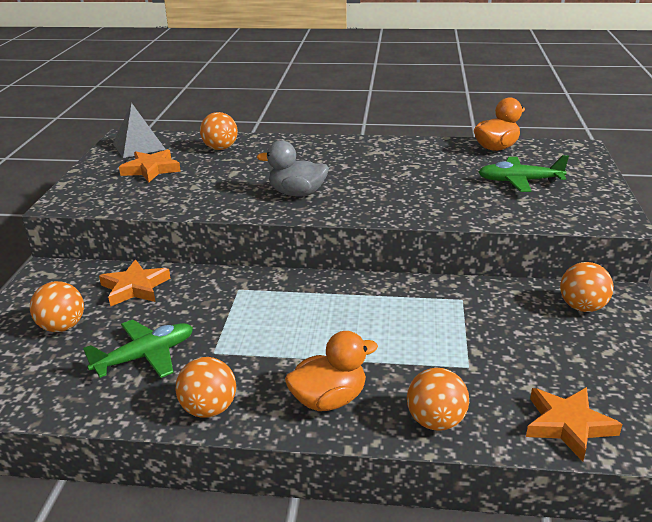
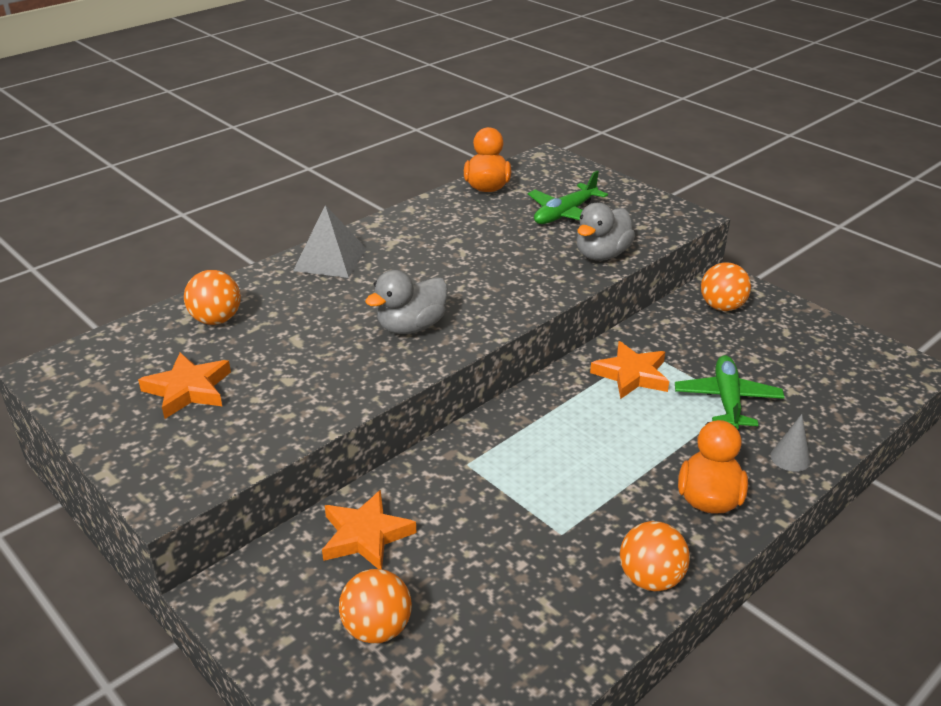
camera: 50 degrees left, 5 degrees up
green plane [83,320,193,378] -> green plane moved to [675,355,785,429]
grey pyramid [113,103,166,158] -> grey pyramid moved to [293,205,367,278]
orange ball [407,368,469,431] -> grey cone [770,414,810,472]
orange star [526,387,622,461] -> orange star moved to [590,341,669,399]
none -> grey duck [576,203,635,261]

